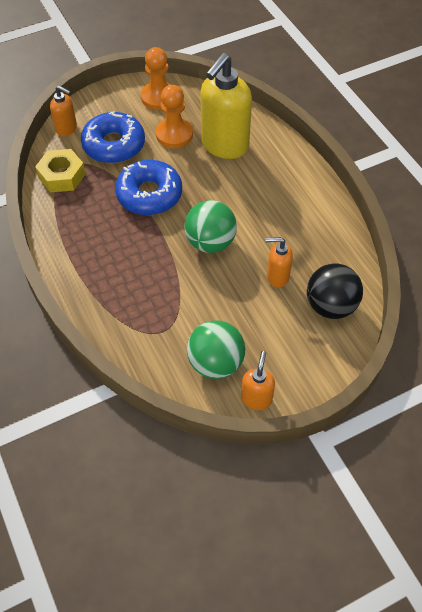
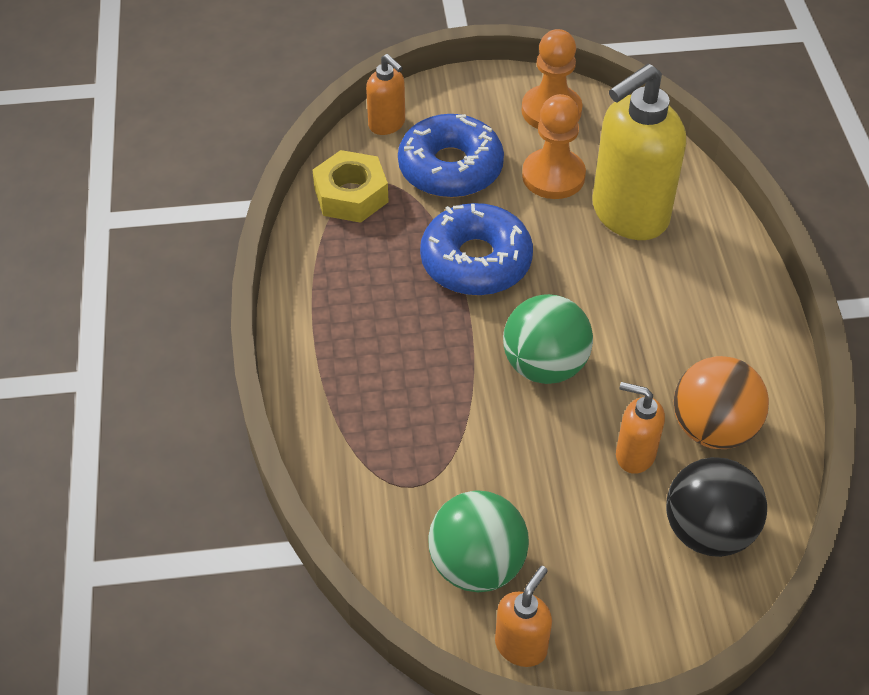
camera: 20 degrees right, 5 degrees down
none -> orange ball [674,356,769,449]

